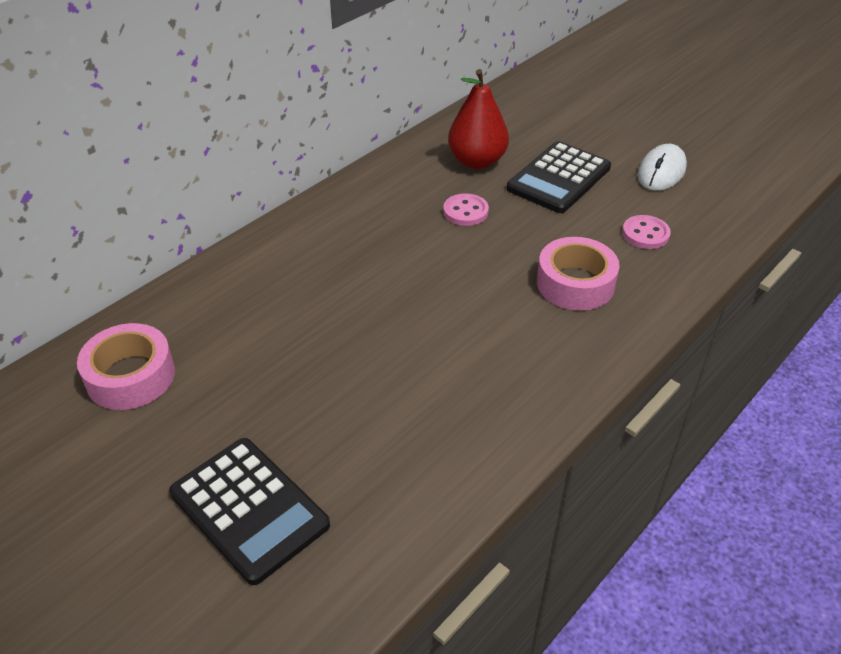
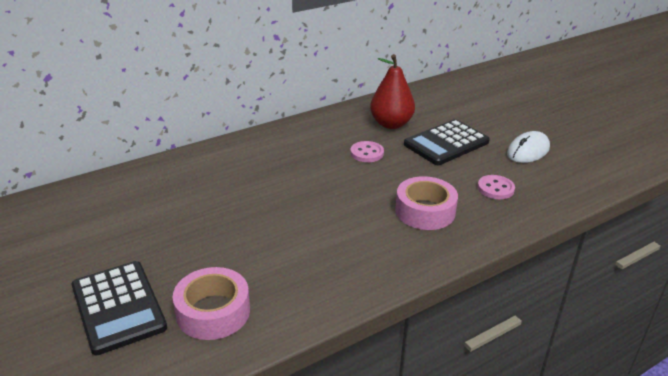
camera: 15 degrees right, 10 degrees down
pink tape [77,323,175,410] -> pink tape moved to [173,267,250,340]

